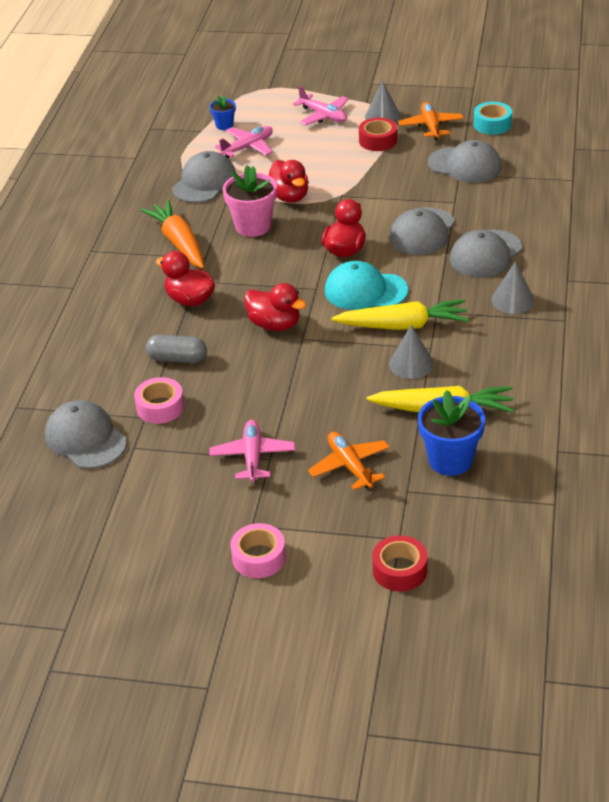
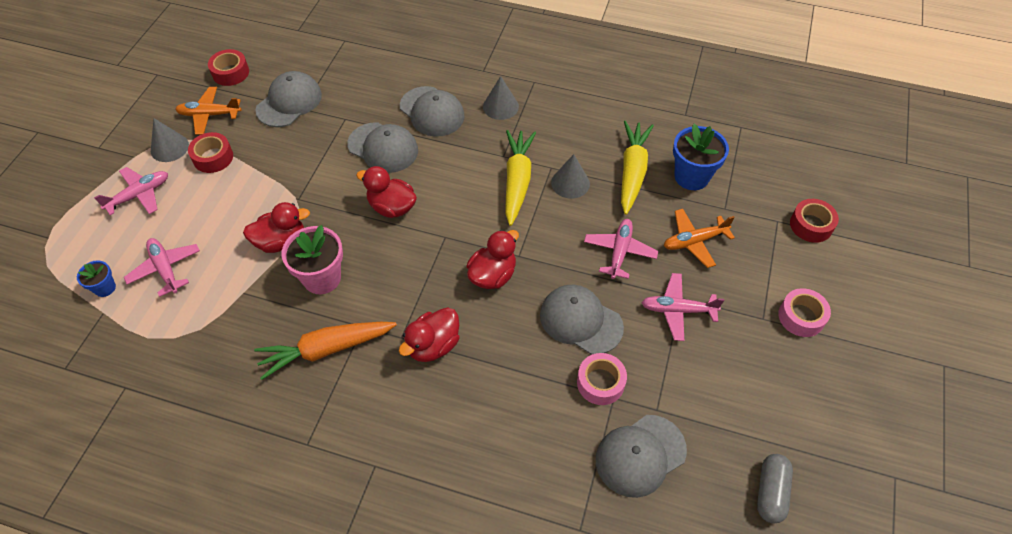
camera: 85 degrees left, 15 degrees up
grey capsule [146,335,207,363] -> grey capsule moved to [757,454,793,523]
grey cap [172,151,236,203] -> grey cap moved to [540,285,624,355]
turquoise cap [325,261,408,310] -> none
turquoise tape [474,102,512,135] -> red tape [208,49,249,86]
none -> pink plane [584,219,658,279]

